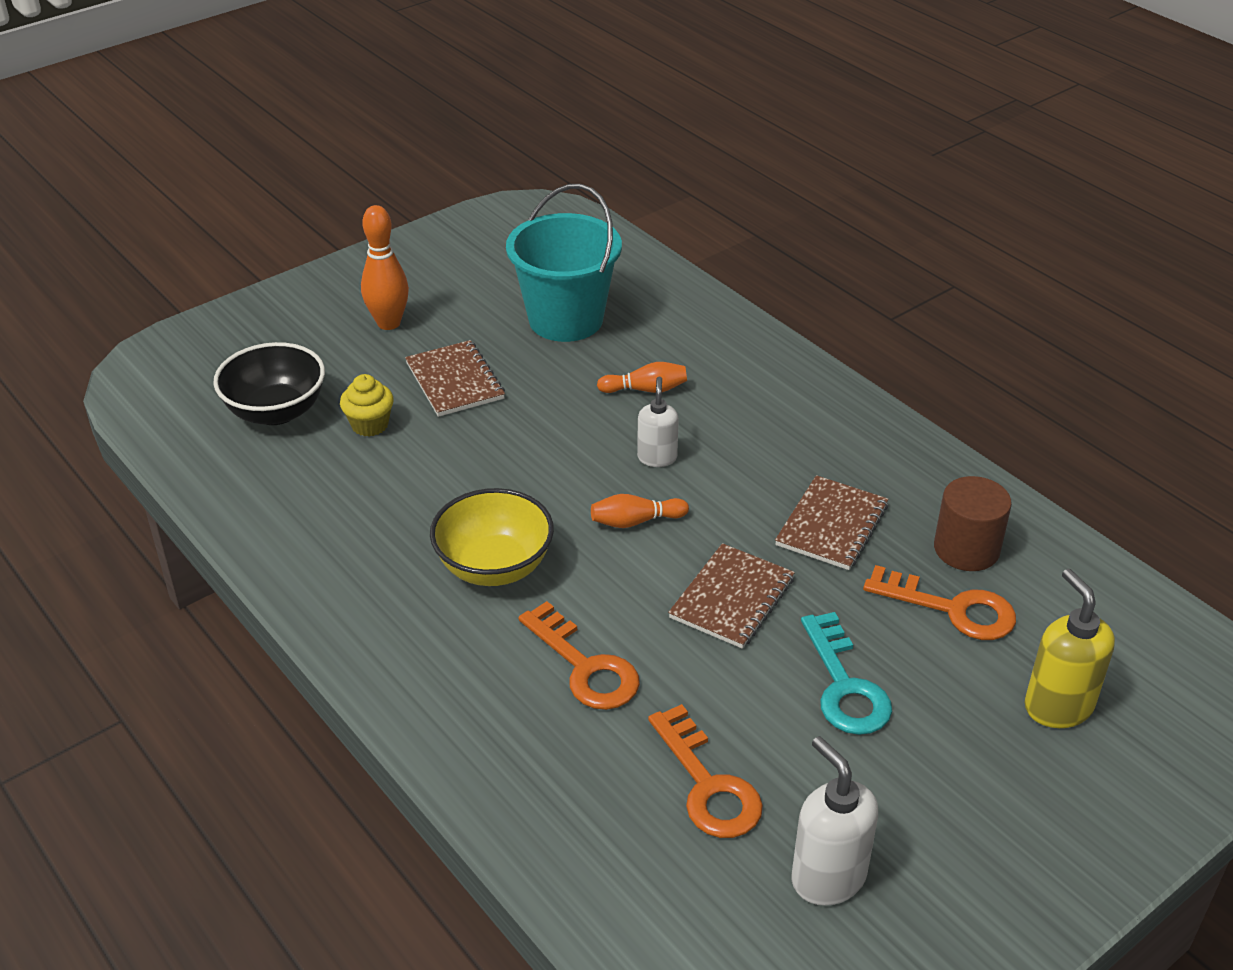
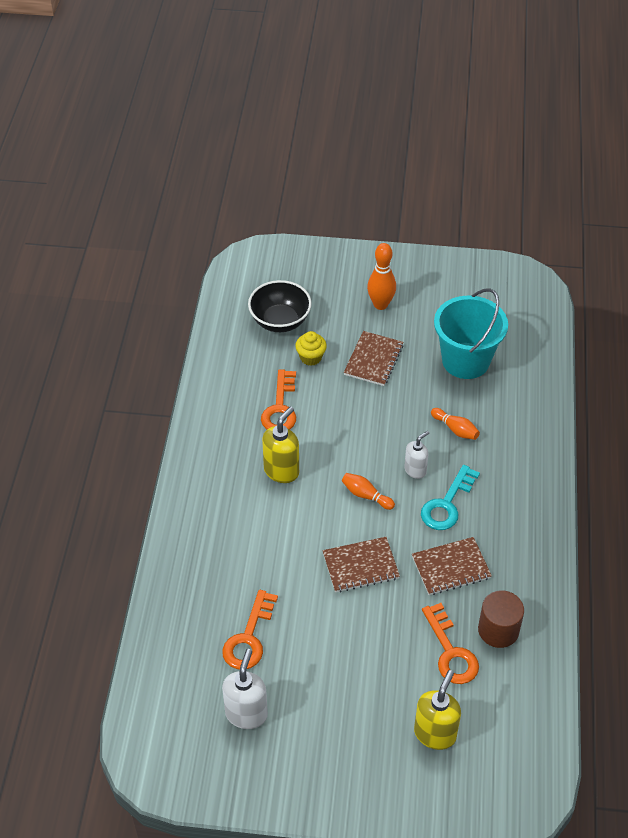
camera: 45 degrees right, 10 degrees up
yellow bowl [430,488,554,586] -> yellow soap dispenser [262,406,299,483]
orange key [518,601,640,710] -> orange key moved to [261,369,296,430]
turquoise key [801,612,892,735] -> turquoise key moved to [421,465,480,530]

